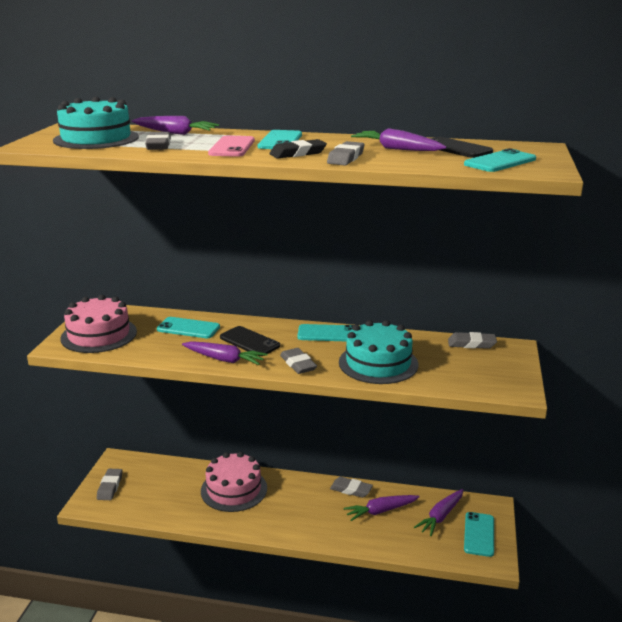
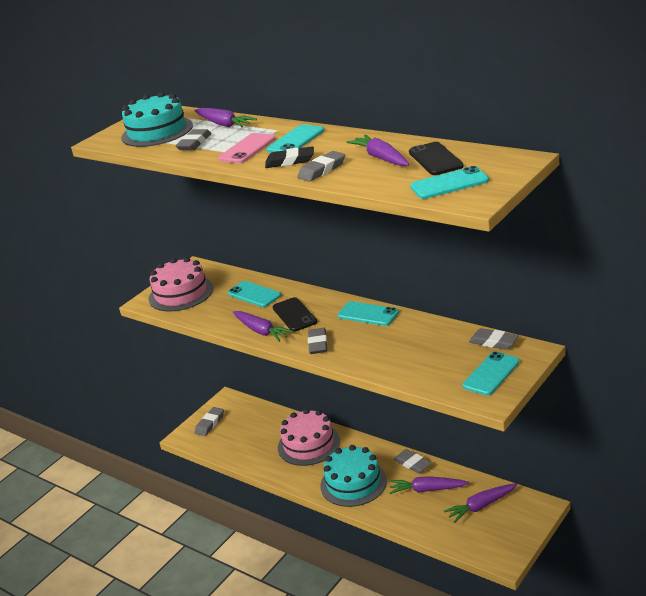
camera: 30 degrees right, 5 degrees up
turquoise cake [339,320,418,384] -> turquoise cake moved to [320,445,387,507]
turquoise phone [464,512,494,557] -> turquoise phone moved to [463,352,520,395]

